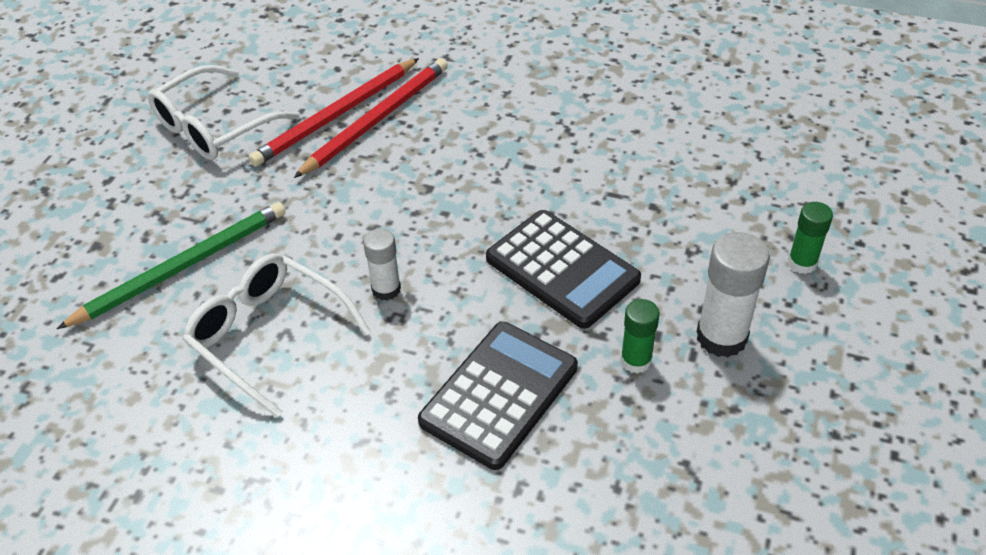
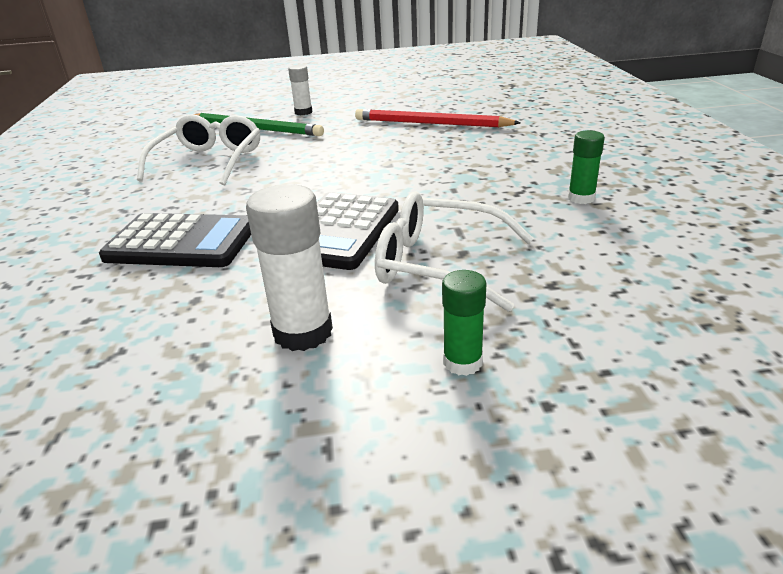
camera: 65 degrees right, 15 degrees down
white glasses [148,65,299,160] -> white glasses moved to [375,192,533,312]
red pencil [294,58,448,178] -> none
white glue stick [363,229,401,300] -> white glue stick moved to [288,65,312,115]
green glue stick [620,299,659,374] -> green glue stick moved to [568,130,605,204]

